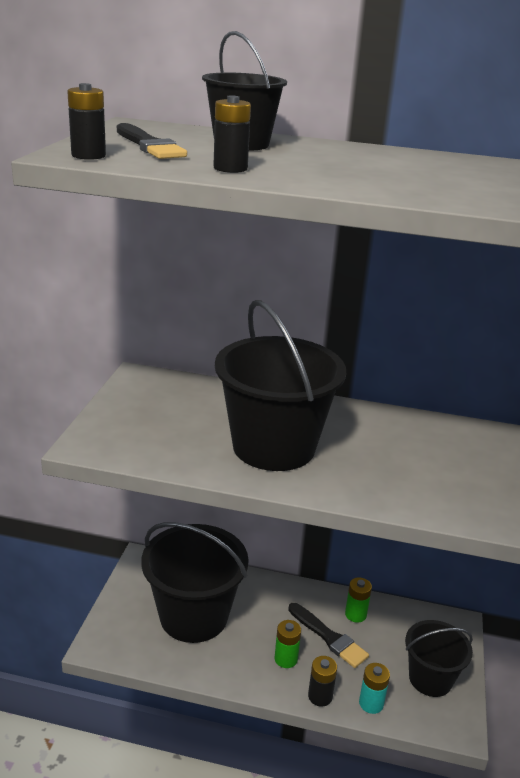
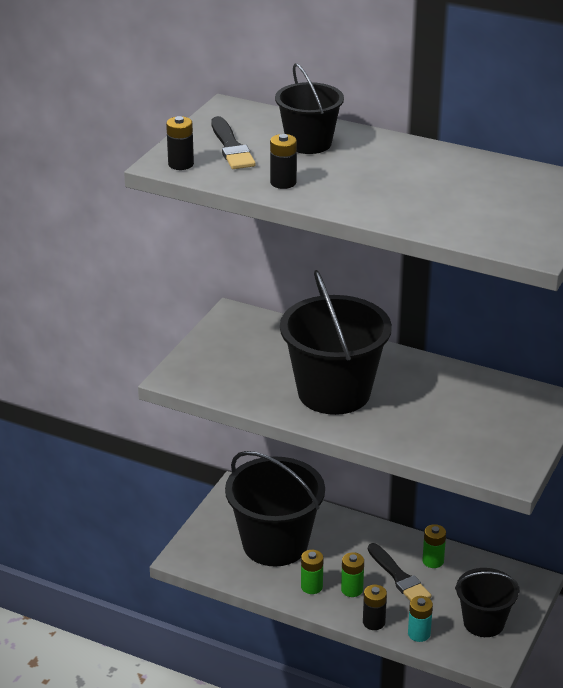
camera: 15 degrees right, 5 degrees up
none -> green battery [301,550,323,594]

